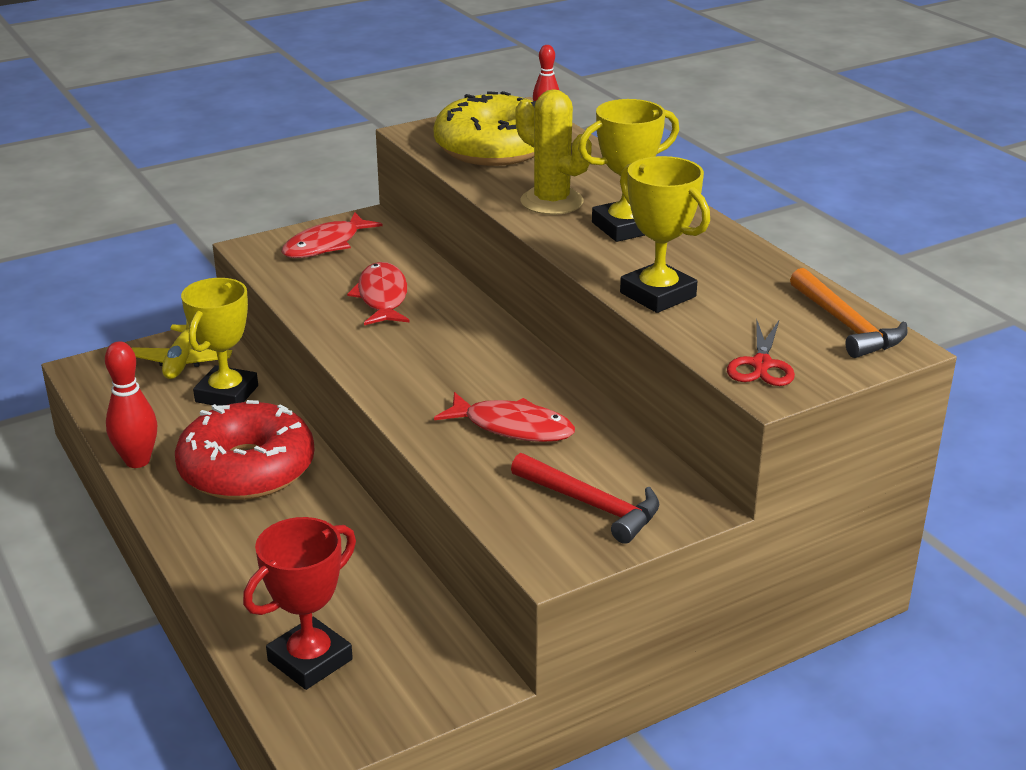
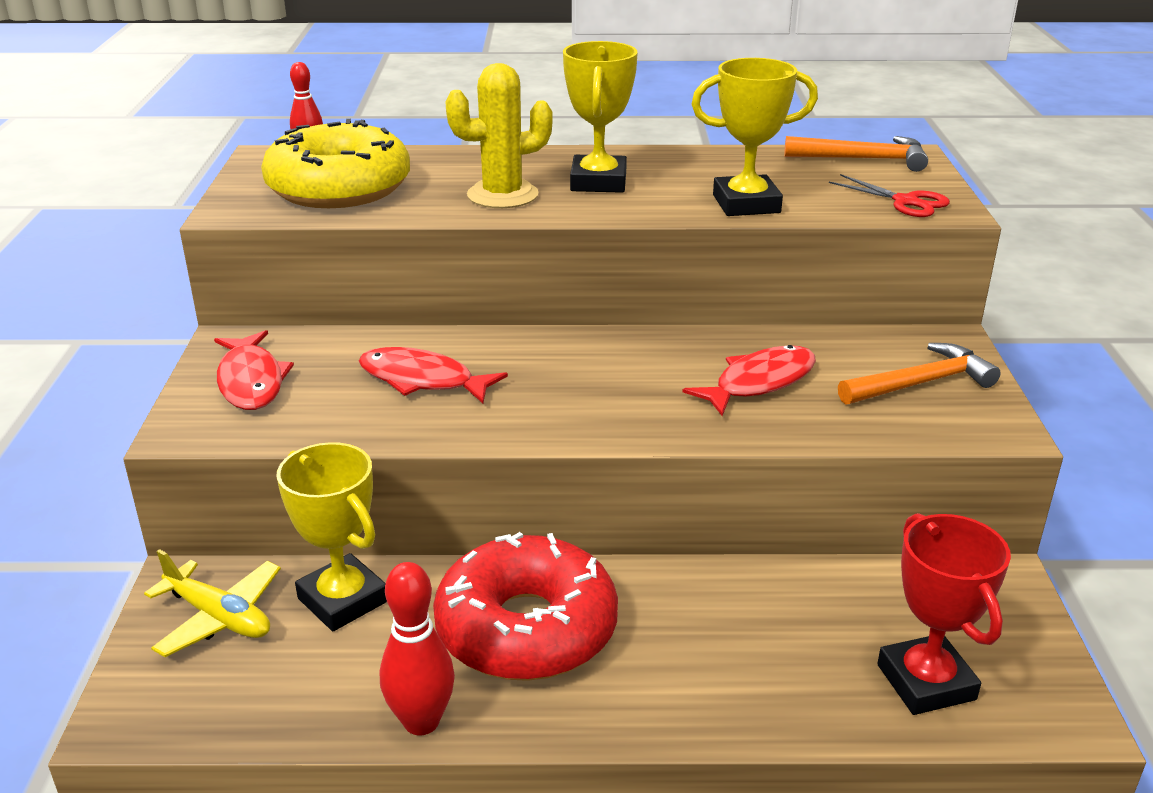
camera: 60 degrees left, 0 degrees up
red hammer [511,453,660,544] -> orange hammer [838,343,1000,405]

